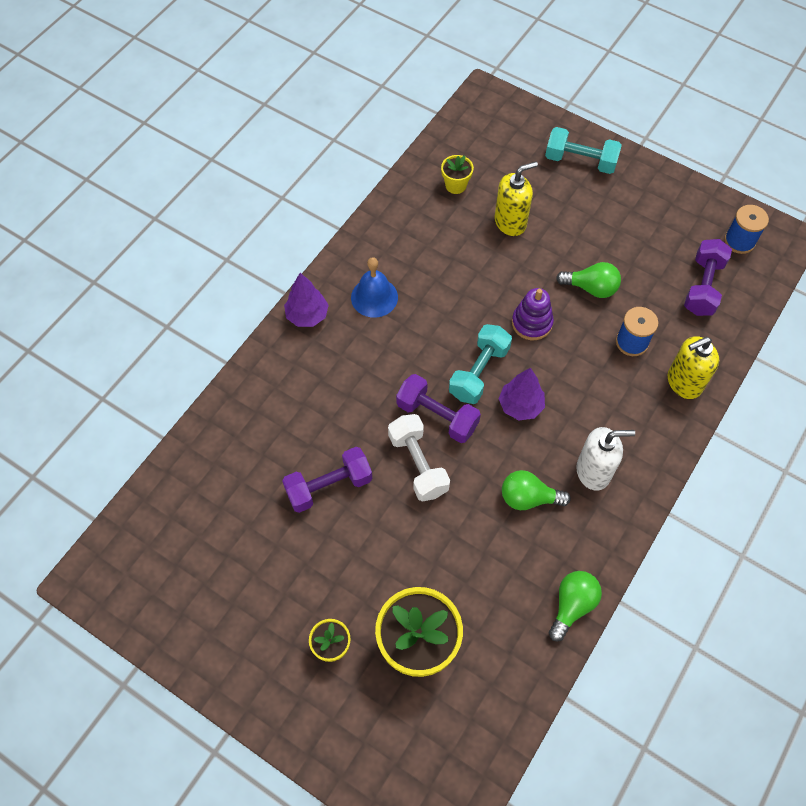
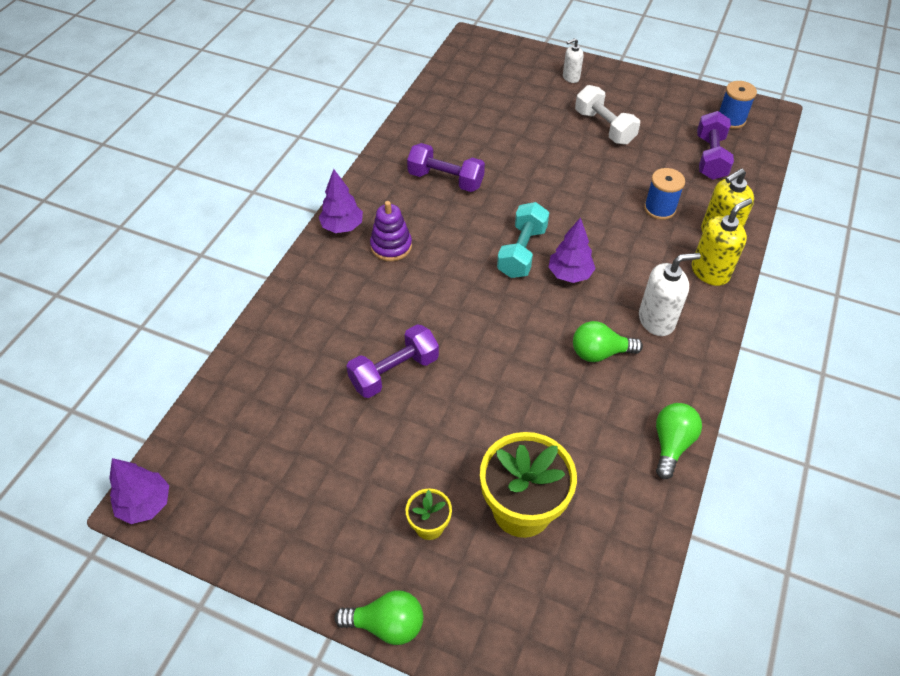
camera: 10 degrees left, 10 degrees down
blue bell [351,257,398,318] -> none
white dumbbell [388,414,450,502] -> white dumbbell moved to [575,85,640,145]
purple dumbbell [396,374,481,443] -> purple dumbbell moved to [407,143,485,192]
yellow flower pot [441,155,474,194] -> none
yellow soap dispenser [494,161,538,236] -> yellow soap dispenser moved to [692,198,752,286]
purple stacking toy [512,288,554,340] -> purple stacking toy moved to [370,201,412,261]
turquoise dumbbell [545,127,622,174] -> white soap dispenser [563,38,584,83]
green light bulb [556,262,621,298] -> green light bulb moved to [335,590,423,645]
none -> purple tree [109,458,169,524]

